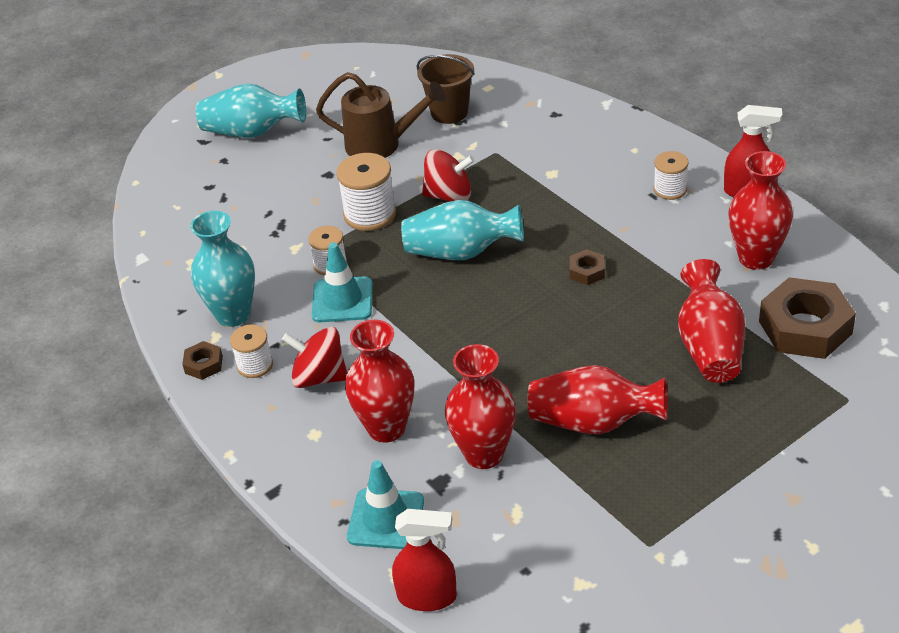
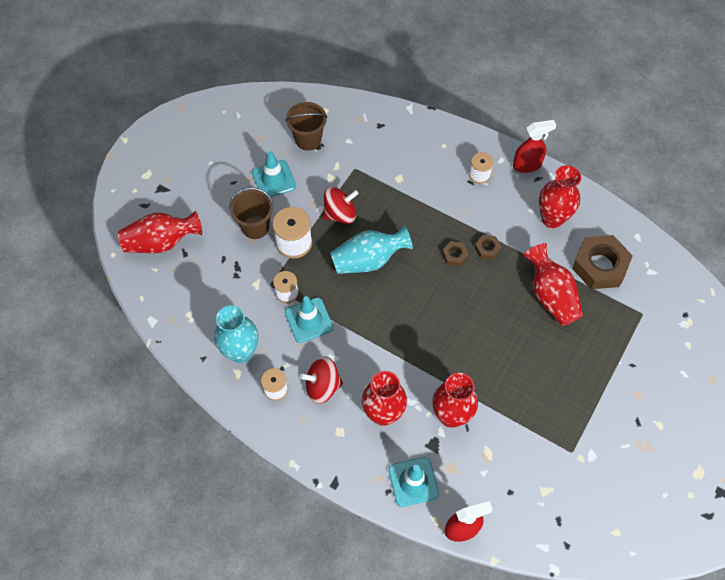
camera: 25 degrees left, 20 degrees up
brown nut [182,341,223,380] -> brown nut moved to [475,235,502,260]
turquoise vase [196,84,306,138] -> none
brown watering can [316,72,446,158] -> turquoise traffic cone [252,151,296,197]
red vase [528,365,668,435] -> red vase moved to [118,211,202,253]
none -> brown bucket [229,188,274,239]

